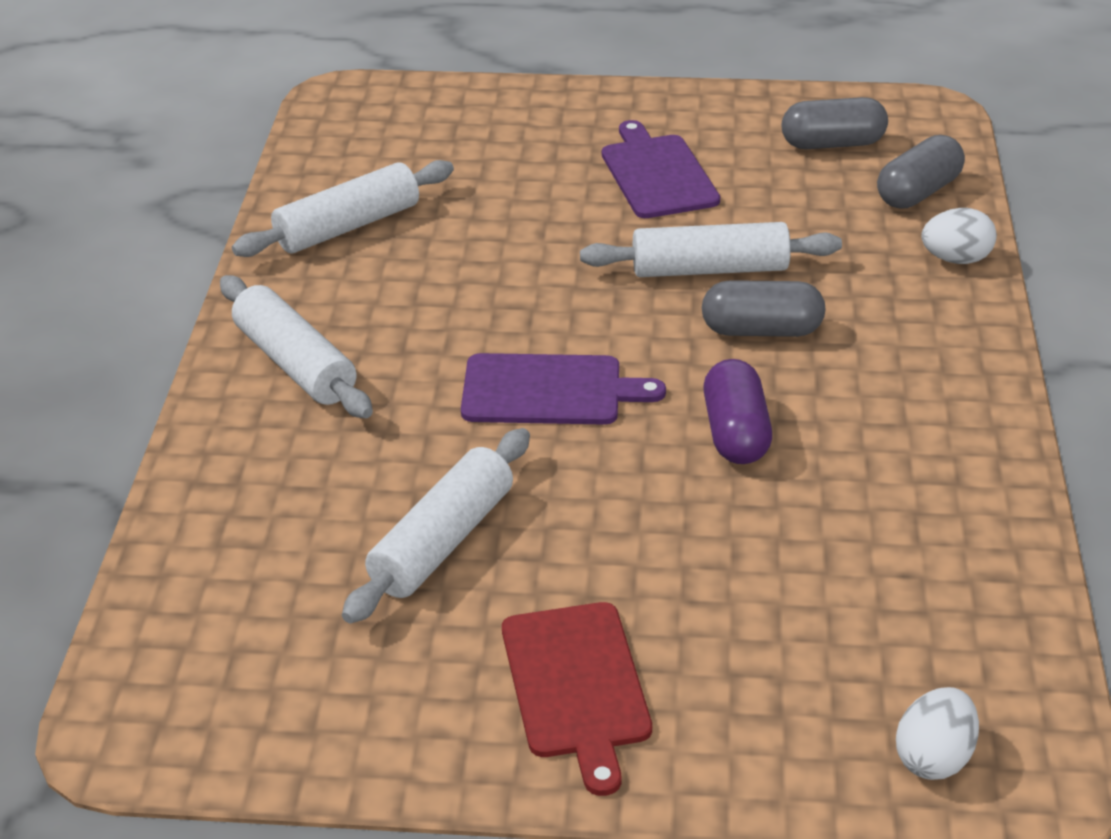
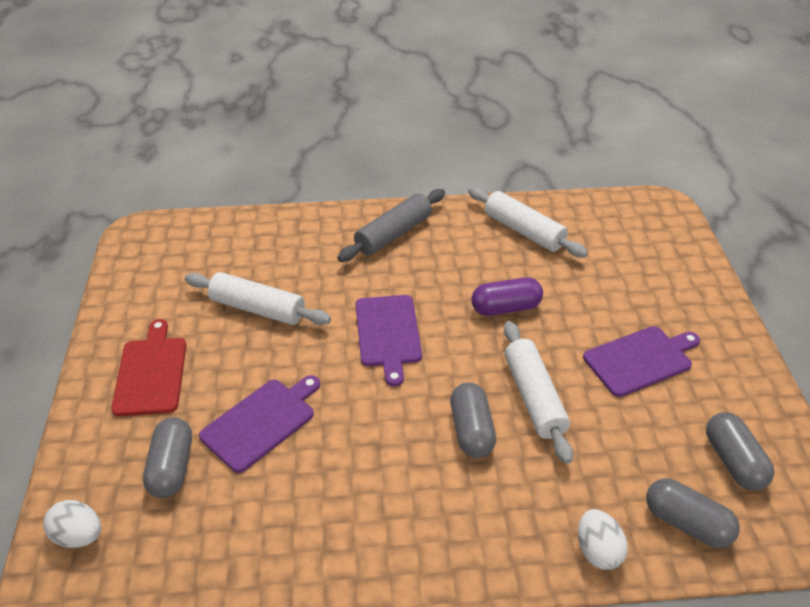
camera: 80 degrees right, 5 degrees up
white rolling pin [220,275,373,418] -> grey rolling pin [337,189,445,262]
red cutting board [502,602,652,796] -> red cutting board turned 105 degrees clockwise [111,319,186,416]
purple capsule [703,359,772,464] -> purple capsule moved to [471,277,543,316]
none -> grey capsule [143,417,192,498]
none -> purple cutting board [199,375,320,473]

